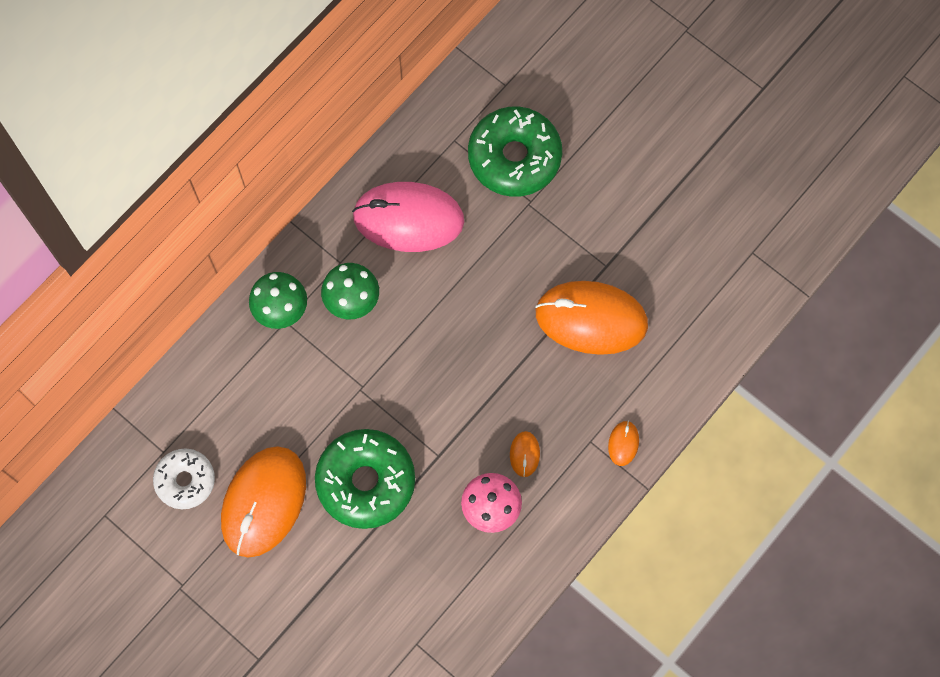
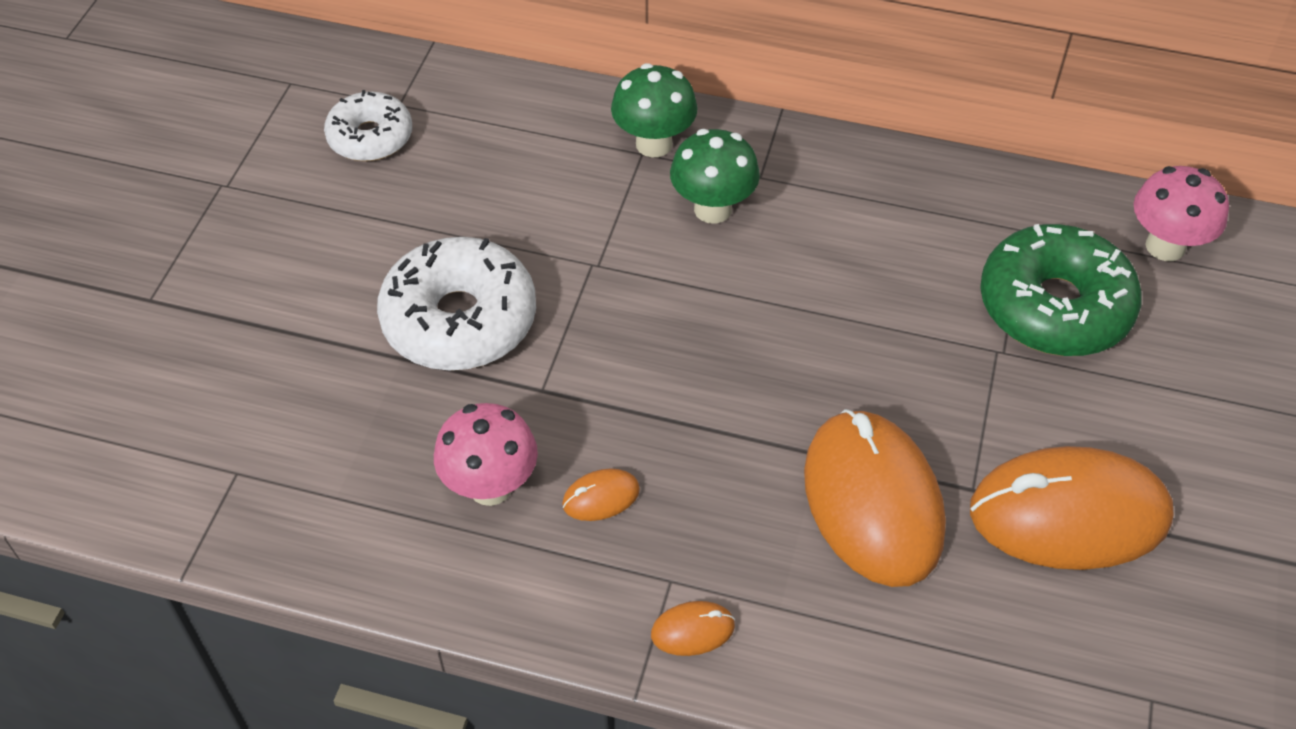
camera: 65 degrees right, 20 degrees down
orange mouse [221,446,306,558] -> orange mouse moved to [970,446,1173,570]
green donut [315,429,415,529] -> white donut [377,237,536,371]
pink mouse [352,182,464,252] -> none
none -> pink mushroom [1134,166,1229,261]

